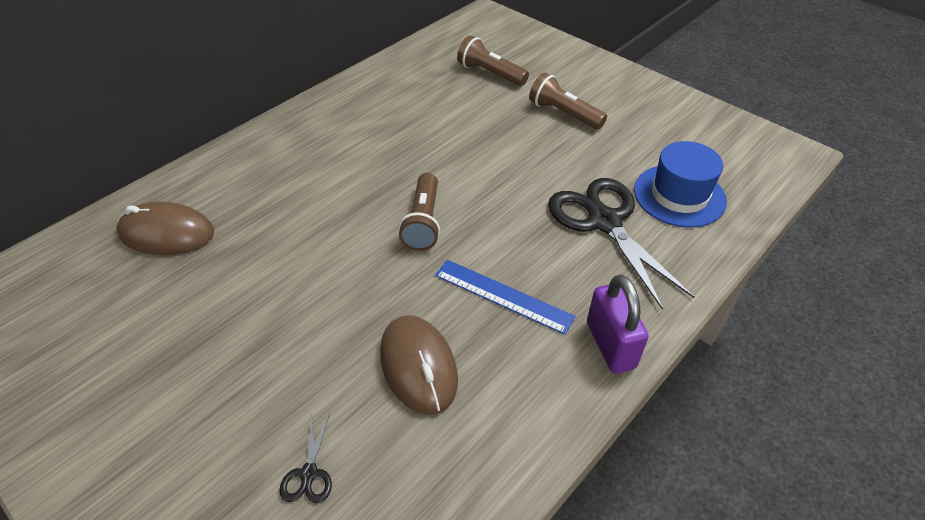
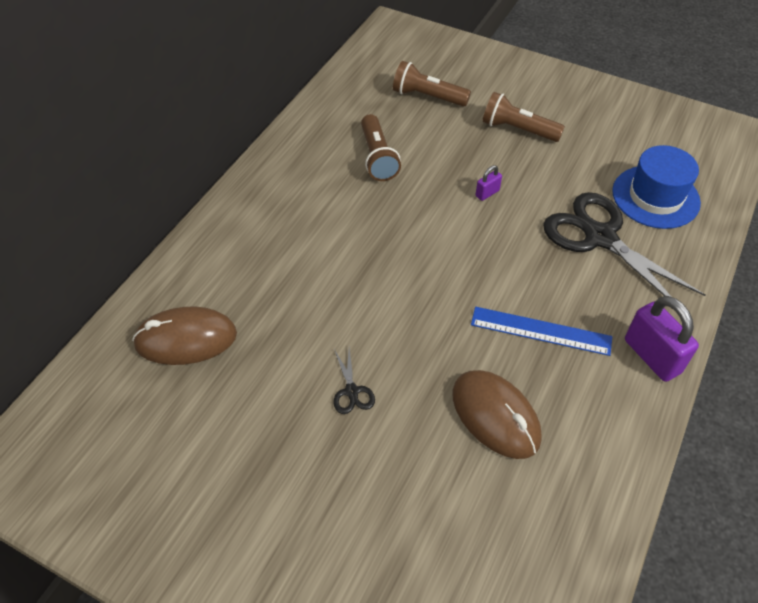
camera: 15 degrees left, 5 degrees up
black scissors [279,413,332,503] -> black scissors moved to [333,348,375,414]
brown flashlight [399,173,440,251] -> brown flashlight moved to [361,114,401,181]
none -> purple padlock [476,165,502,201]

